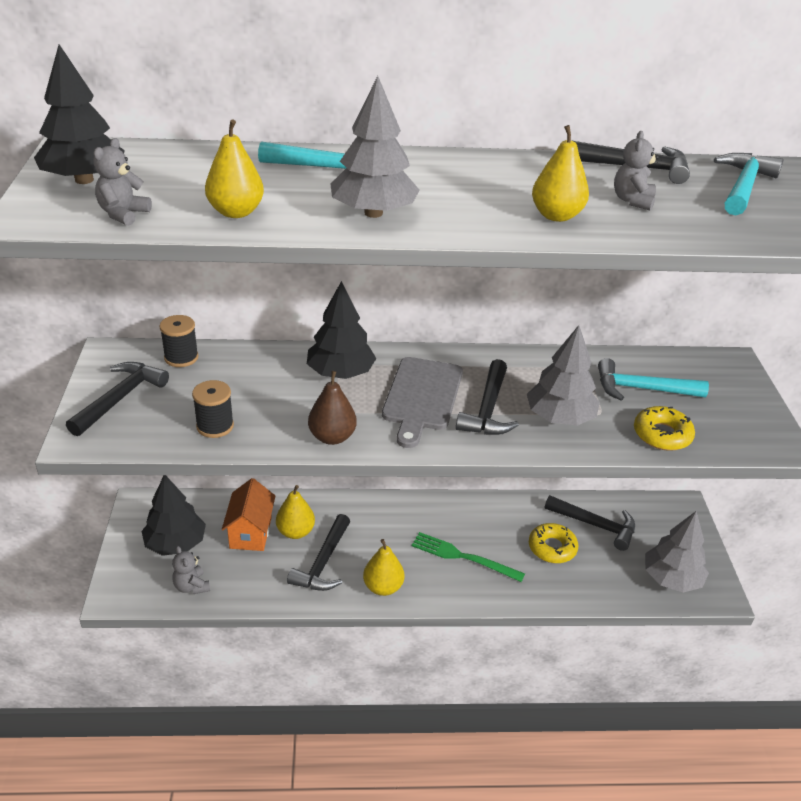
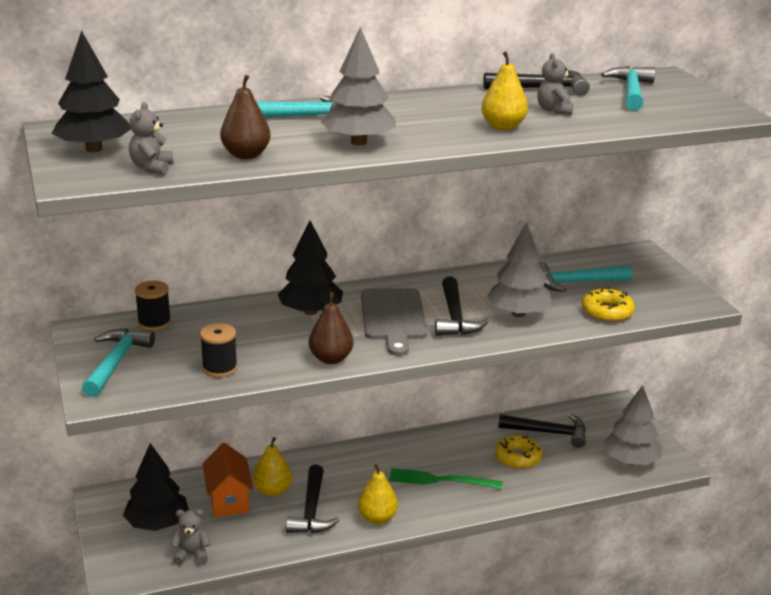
camera: 15 degrees left, 10 degrees down
black hammer [66,362,169,436] -> turquoise hammer [82,329,155,397]
grey teddy bear [172,546,210,594] -> grey teddy bear turned 135 degrees clockwise [170,509,211,565]
yellow pear [205,119,264,218] -> brown pear [220,75,271,159]

